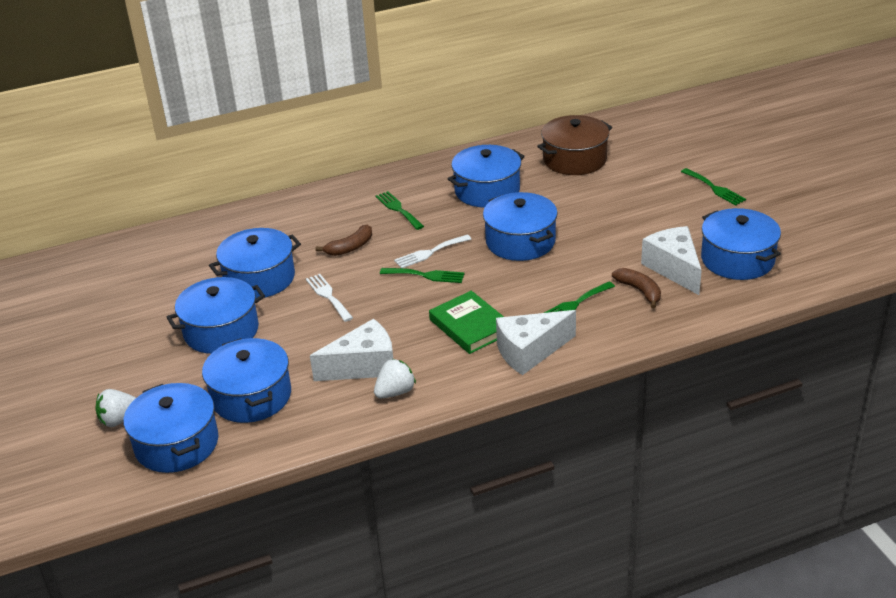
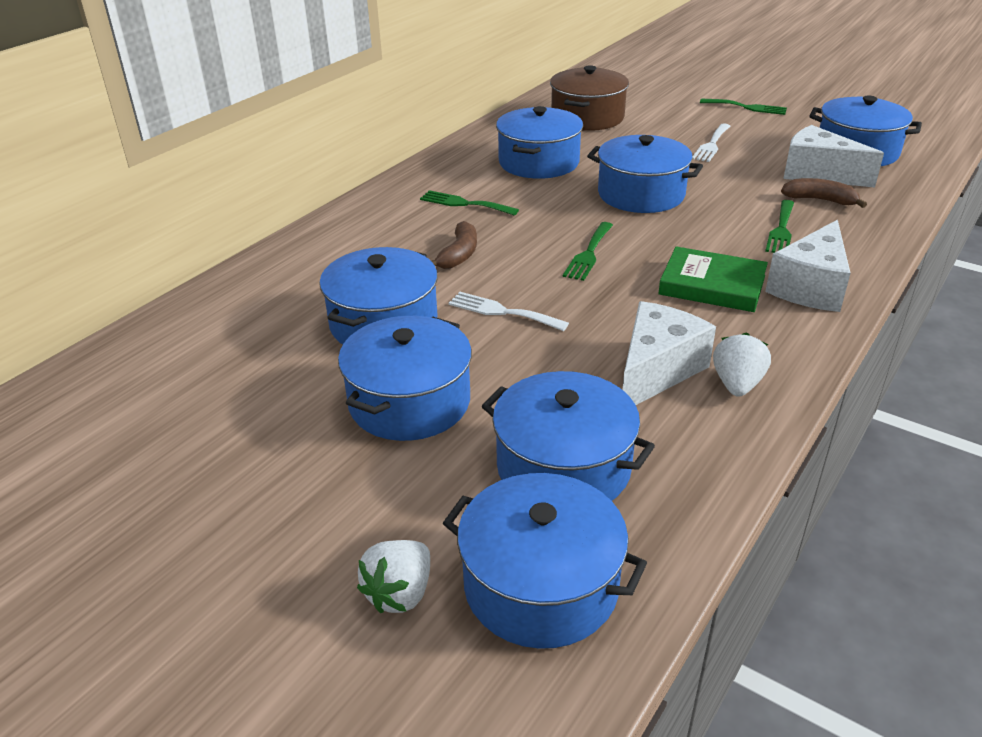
camera: 35 degrees left, 0 degrees up
green fork [380,268,465,283] -> green fork turned 135 degrees clockwise [563,222,613,281]
white fork [394,235,471,268] -> white fork moved to [692,124,730,162]

